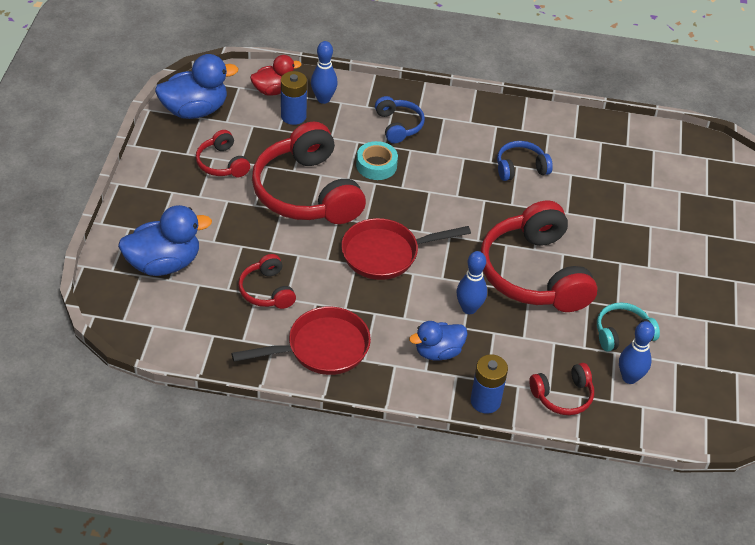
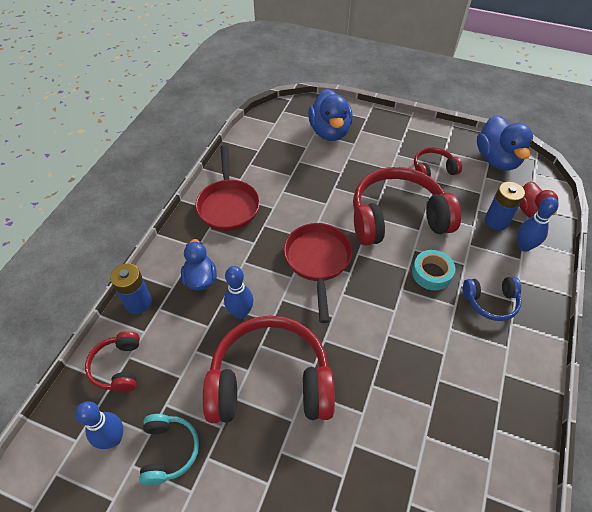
camera: 105 degrees right, 5 degrees up
red headphones [238,254,296,309] -> none
blue headphones [497,141,553,181] -> none

